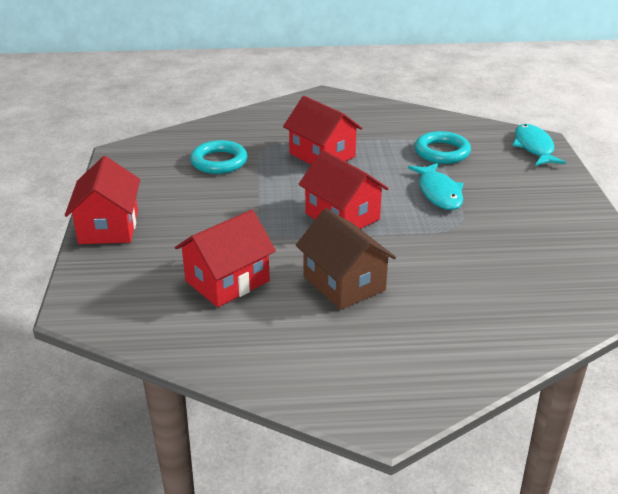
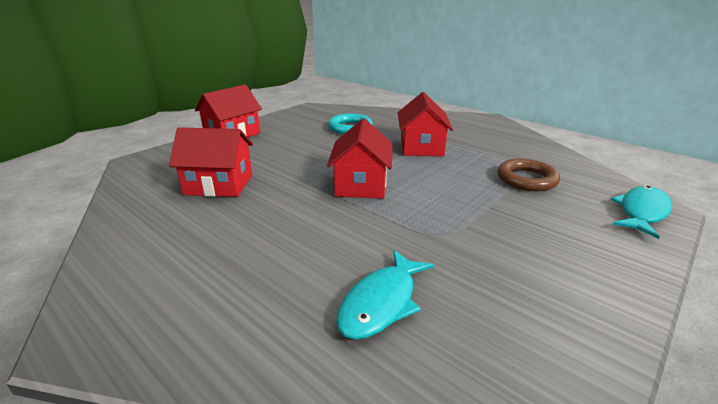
camera: 45 degrees right, 5 degrees down
brown house [296,208,396,310] -> none
turquoise fish [408,163,464,210] -> turquoise fish moved to [336,250,434,340]
turquoise ring [415,131,471,164] -> brown ring [497,158,560,191]

